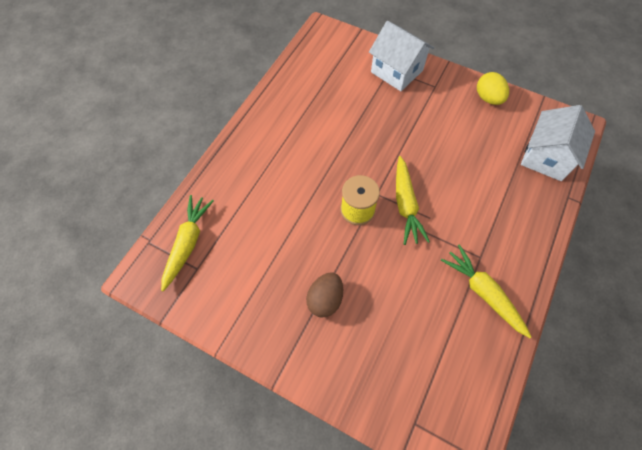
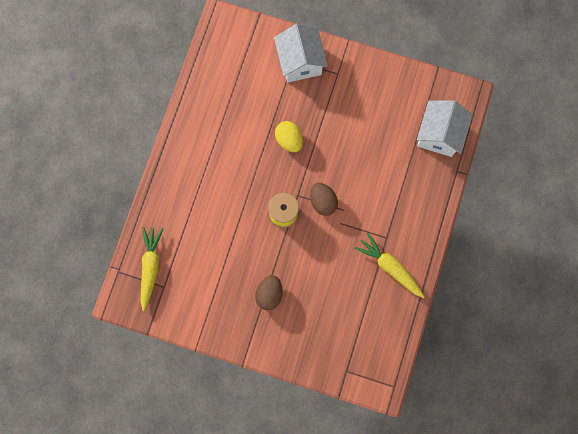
camera: 10 degrees left, 15 degrees up
white house [369,21,434,91] -> white house turned 45 degrees clockwise [274,24,328,82]
yellow carrot [396,156,430,245] -> brown egg [310,183,338,216]
yellow egg [477,72,509,105] -> yellow egg moved to [275,121,303,152]

